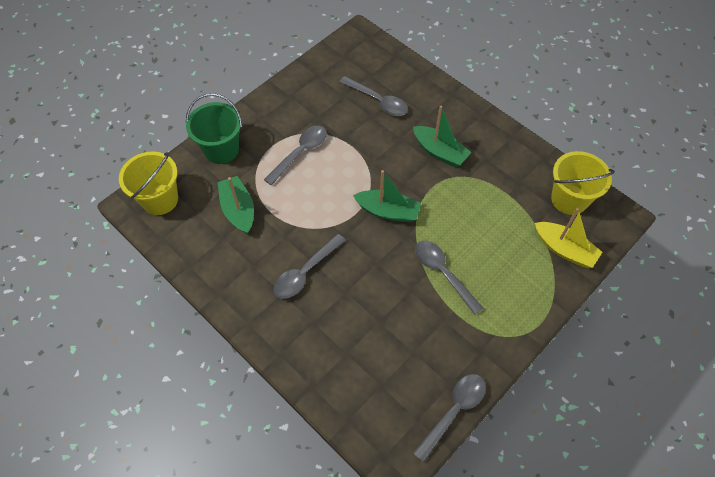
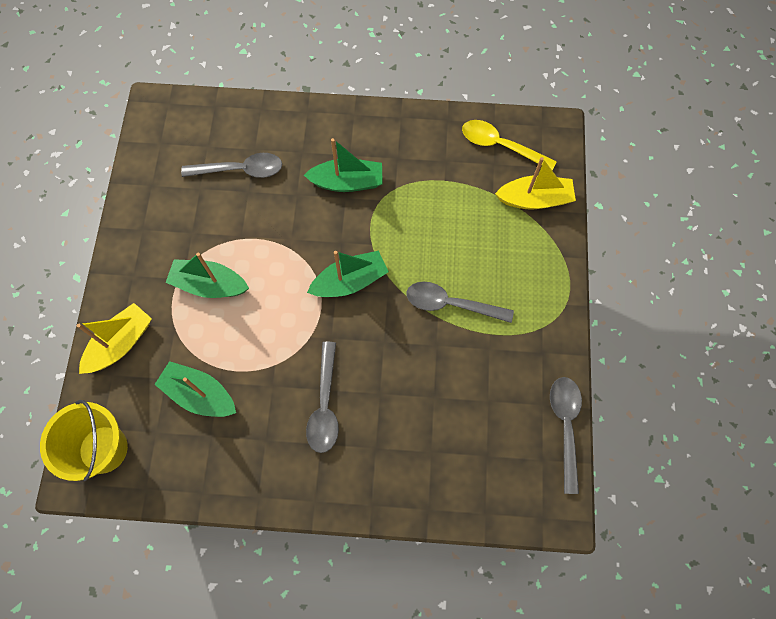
camera: 40 degrees left, 10 degrees up
green bucket [186,93,242,164] -> yellow boat [77,303,152,374]
grey spoon [264,126,327,185] -> green boat [166,253,249,298]
yellow bucket [551,151,615,215] -> yellow spoon [462,120,557,170]

